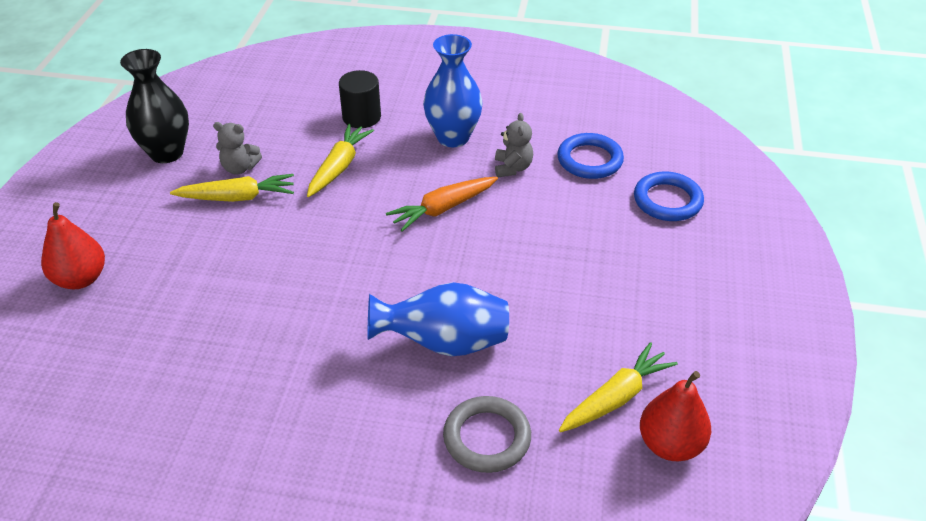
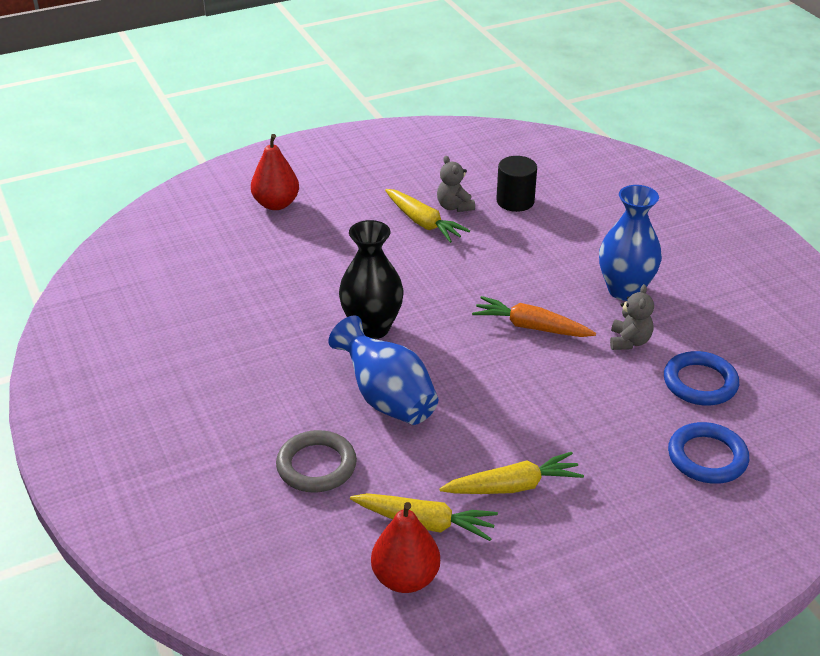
camera: 55 degrees right, 5 degrees down
black vase [120,49,189,163] -> black vase moved to [339,220,404,339]
yellow carrot [307,124,374,197] -> yellow carrot moved to [439,452,584,494]
black cylinder [339,70,381,128] -> black cylinder moved to [496,156,537,212]
grey teddy bear [495,113,533,177] -> grey teddy bear turned 45 degrees counterclockwise [610,284,654,350]

